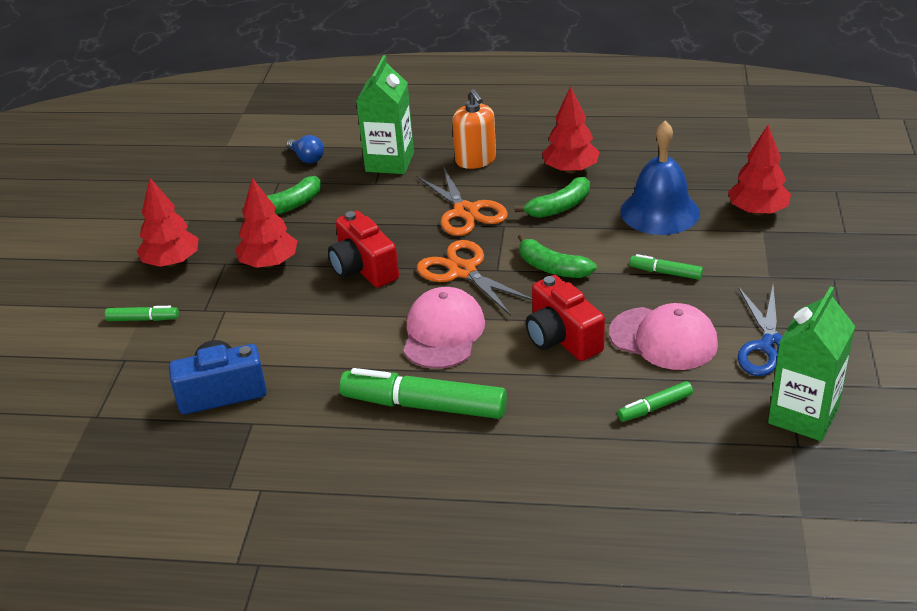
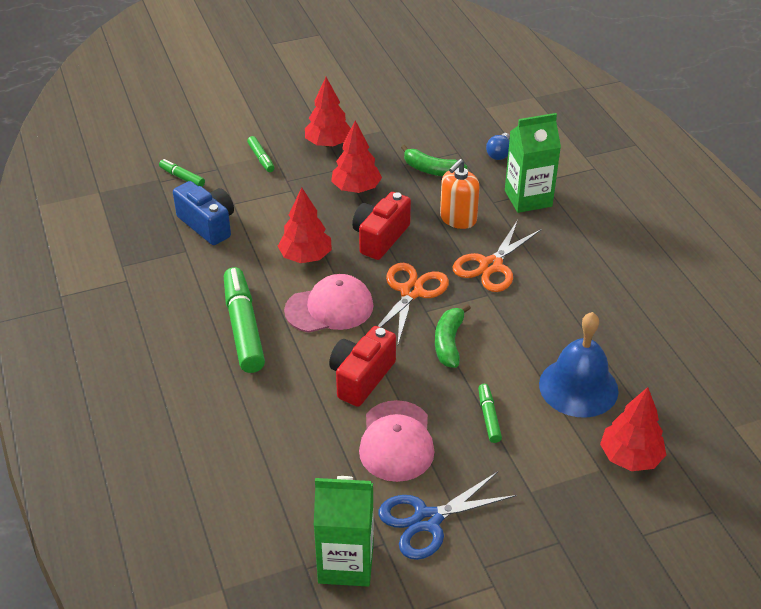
camera: 60 degrees right, 5 degrees up
orange soap dispenser [452,89,496,169] -> orange soap dispenser moved to [440,159,480,229]
green banana [515,177,590,218] -> none
red tree [542,87,600,173] -> red tree moved to [278,187,332,263]
green marker [617,381,693,422] -> green marker moved to [159,159,205,187]

